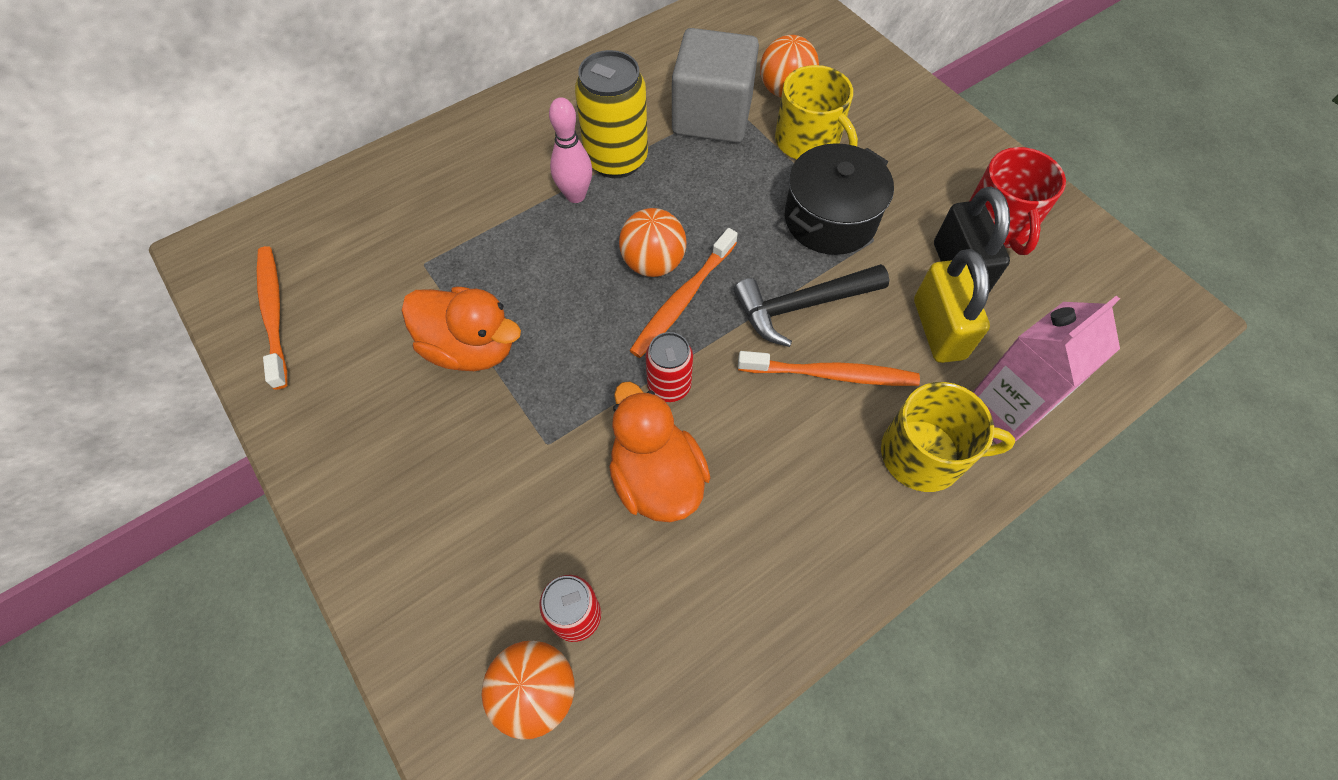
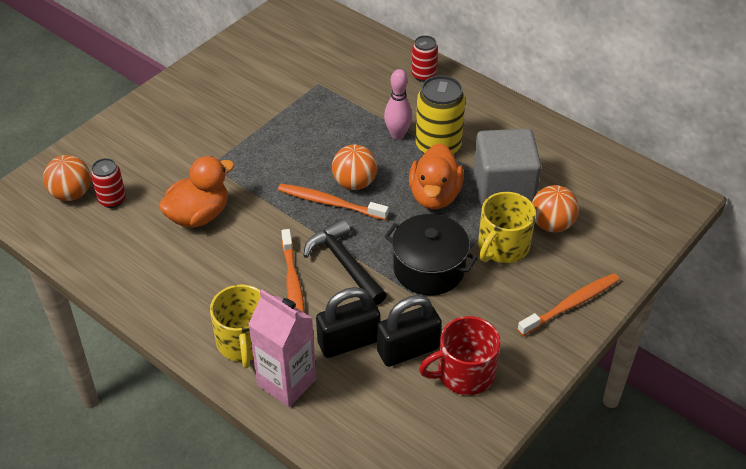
camera: 75 degrees right, 15 degrees down
orange toothbrush [257,246,287,390] -> orange toothbrush moved to [517,273,620,336]
orange duck [402,286,521,371] -> orange duck moved to [409,143,464,209]
red can [646,332,693,402] -> red can moved to [411,35,438,82]
yellow padlock [914,249,990,363] -> black padlock [316,287,380,358]

